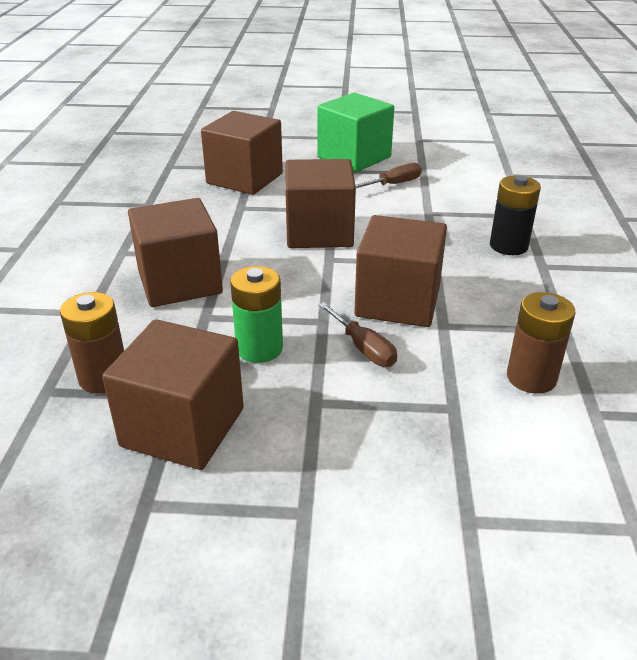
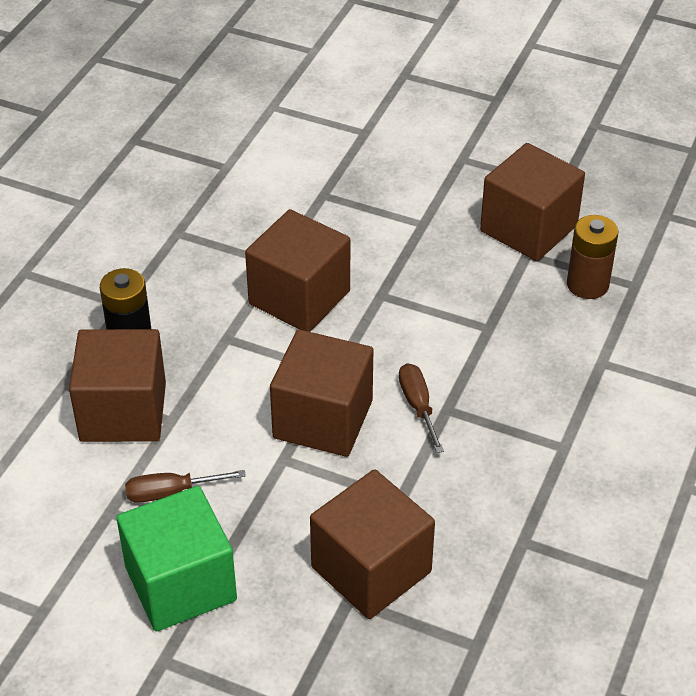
camera: 160 degrees left, 10 degrees up
brown cube [128,198,223,307] -> brown cube moved to [69,329,166,442]
green battery [230,266,283,363] -> none
brown screwdriver [319,302,397,367] -> brown screwdriver moved to [399,363,444,453]
brown battery [507,292,575,394] -> none

